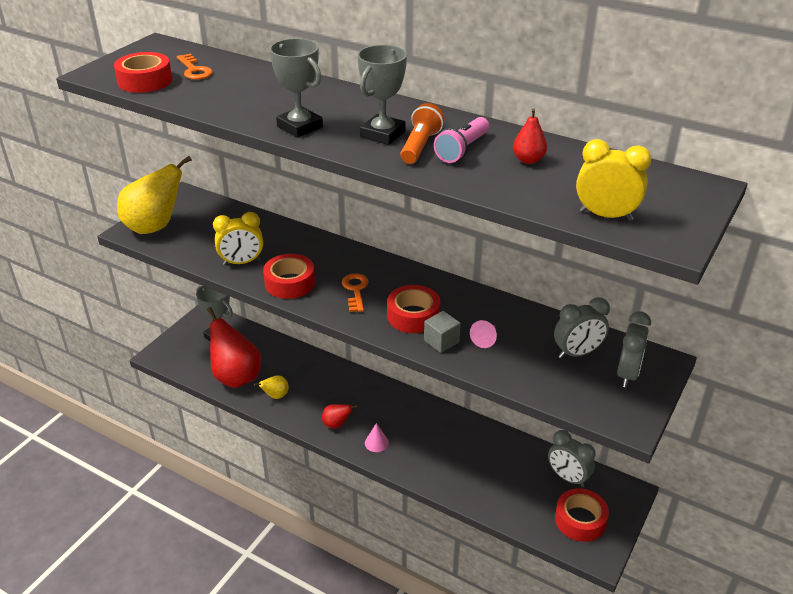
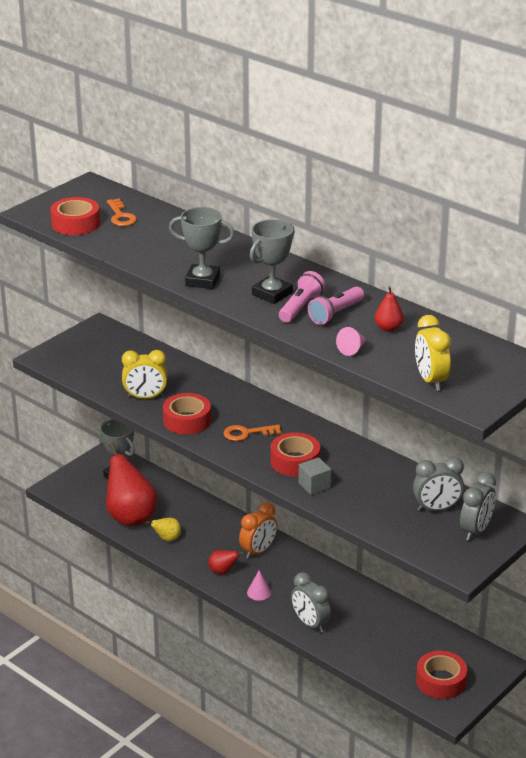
camera: 10 degrees right, 5 degrees down
yellow pear [117,156,192,234] -> none
grey trophy [269,38,323,138] -> grey trophy turned 45 degrees counterclockwise [169,207,235,289]
orange key [342,273,368,312] -> orange key turned 105 degrees counterclockwise [223,425,281,441]
orange flashlight [400,103,444,164] -> pink flashlight [279,271,325,323]
pink cone [470,320,497,348] -> pink cone moved to [336,327,367,356]
grey clock [548,430,596,487] -> grey clock moved to [291,572,331,633]
yellow clock [576,139,651,221] -> yellow clock turned 135 degrees counterclockwise [415,315,451,391]
none -> orange clock [239,502,277,559]

